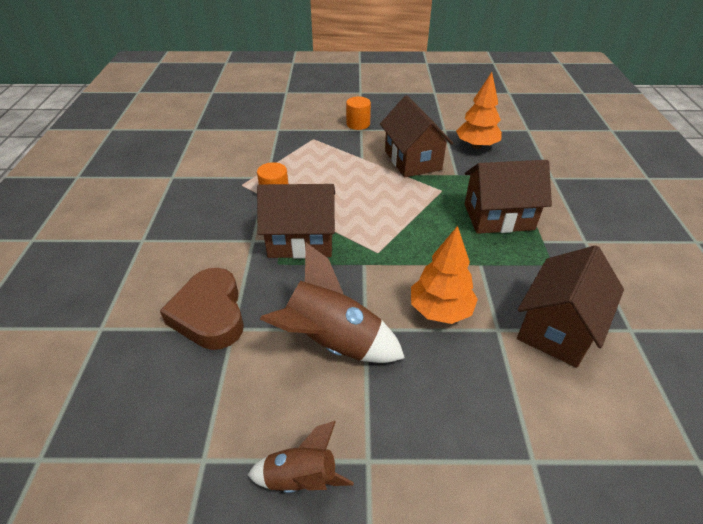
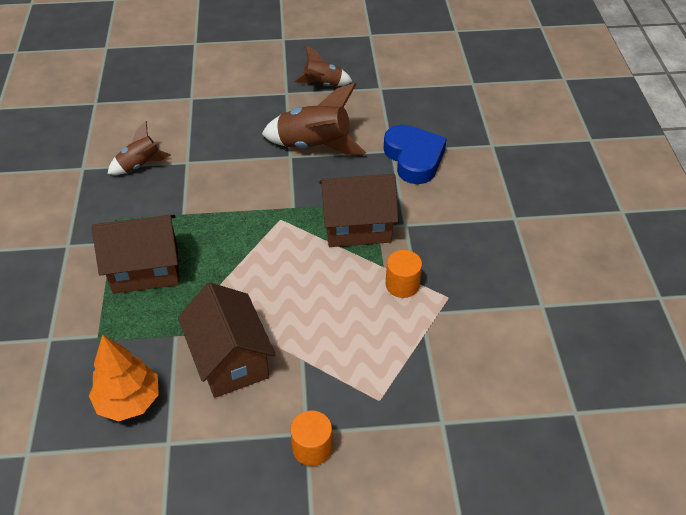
camera: 175 degrees right, 5 degrees up
brown heart [160,268,244,350] -> blue heart [384,125,447,184]
orange tree [411,226,478,324] -> none
brown house [517,245,624,368] -> brown rocket [108,121,171,175]

